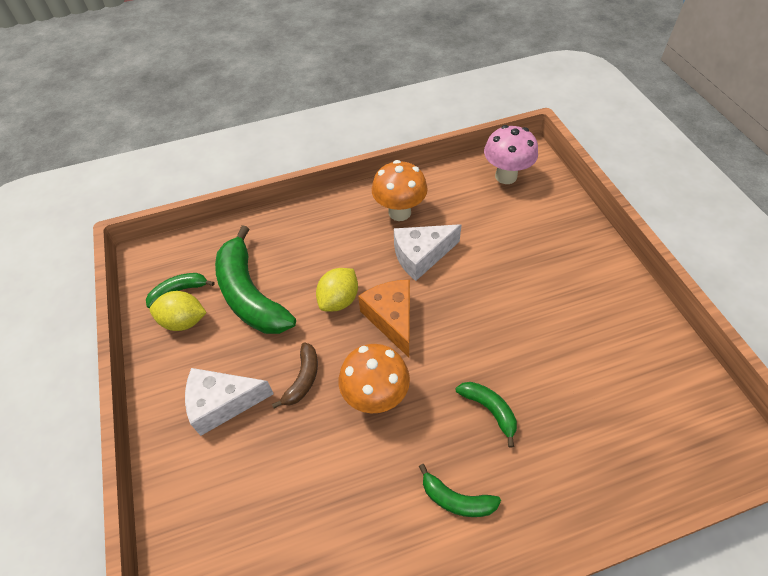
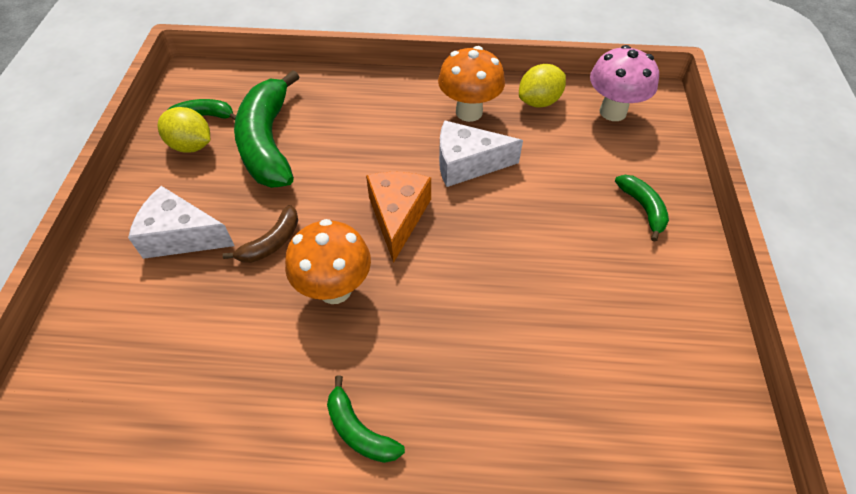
camera: 20 degrees right, 0 degrees up
yellow lemon [316,268,358,311] -> yellow lemon moved to [519,64,566,108]
green banana [456,382,517,447] -> green banana moved to [615,175,669,242]

